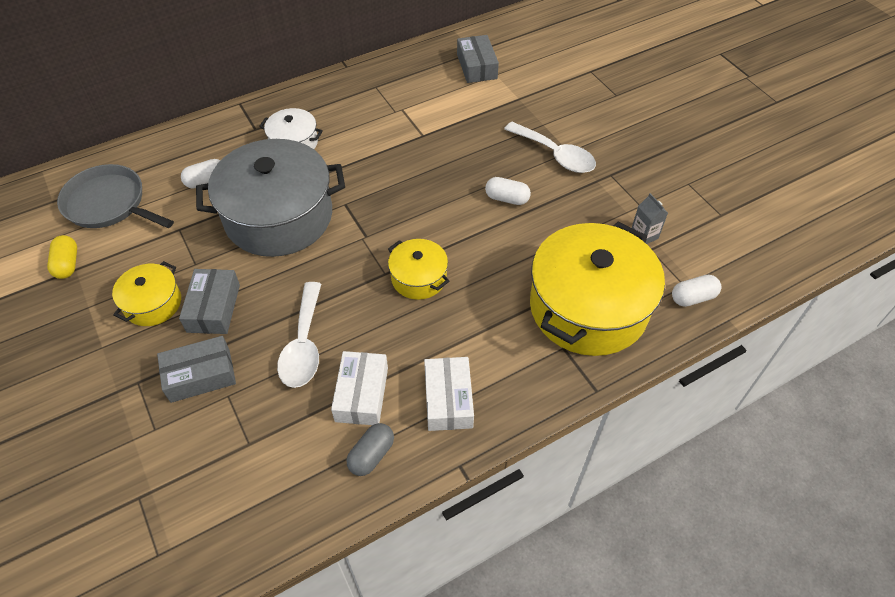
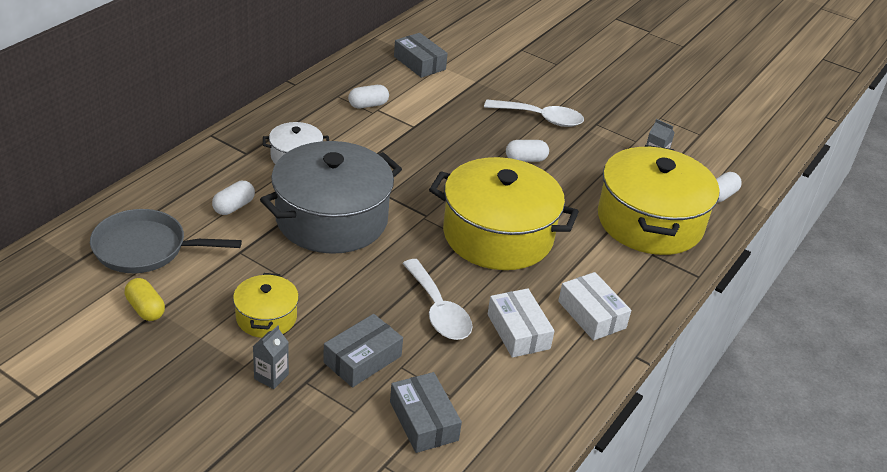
camera: 30 degrees left, 15 degrees down
grey box [179,269,240,334] -> grey box moved to [390,372,462,453]
grey capsule [346,423,394,476] -> none
yellow pot [388,239,449,300] -> yellow pot [429,157,579,270], size x2.07
none -> grey carton [253,325,289,389]
none -> white capsule [348,85,389,108]

